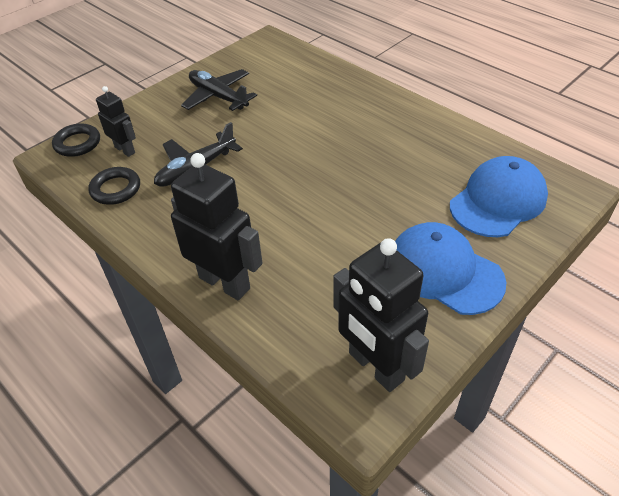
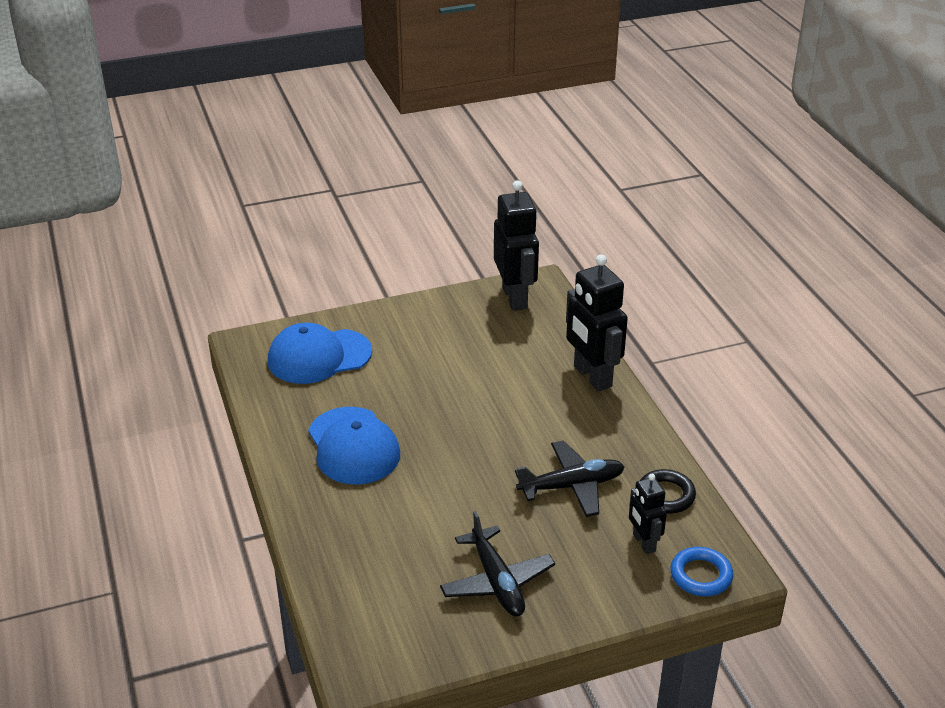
camera: 155 degrees left, 10 degrees down
black ring [52,123,100,157] -> blue ring [671,547,733,597]
blue cap [395,222,506,315] -> blue cap moved to [308,407,400,485]

